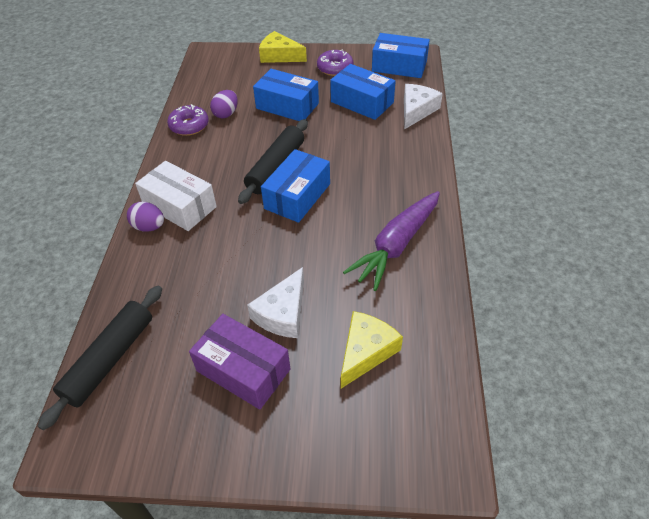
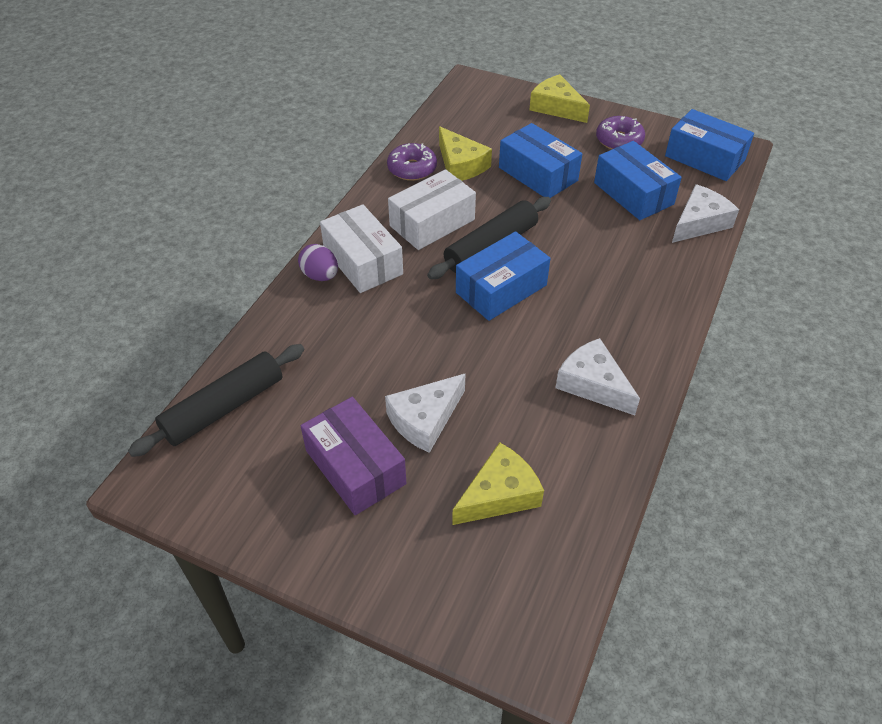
camera: 20 degrees right, 0 degrees up
purple egg [210,90,238,118] -> yellow cheese [439,126,492,181]
purple carrot [343,191,440,291] -> white cheese [556,338,640,415]
none -> white box [388,169,476,250]

